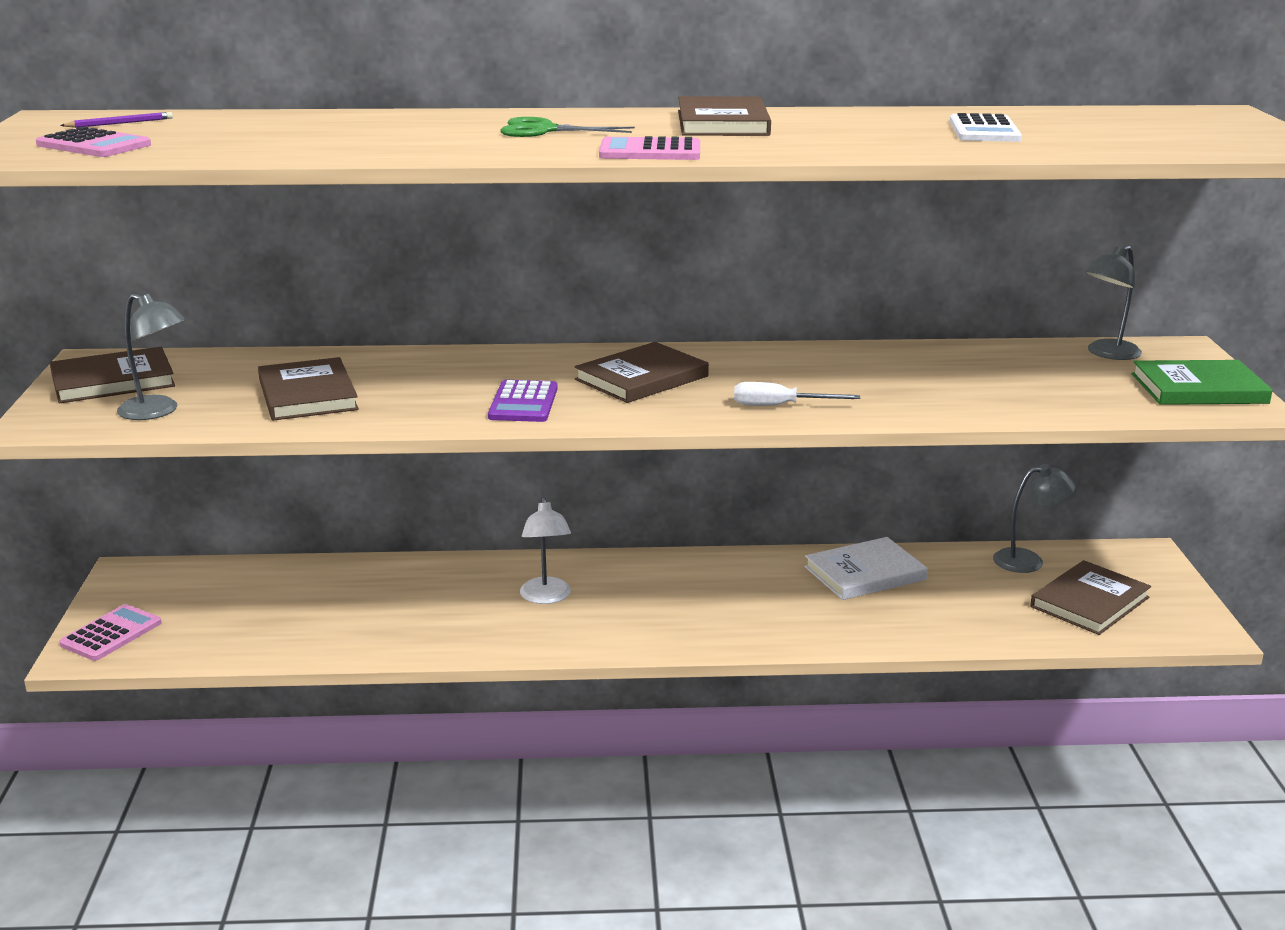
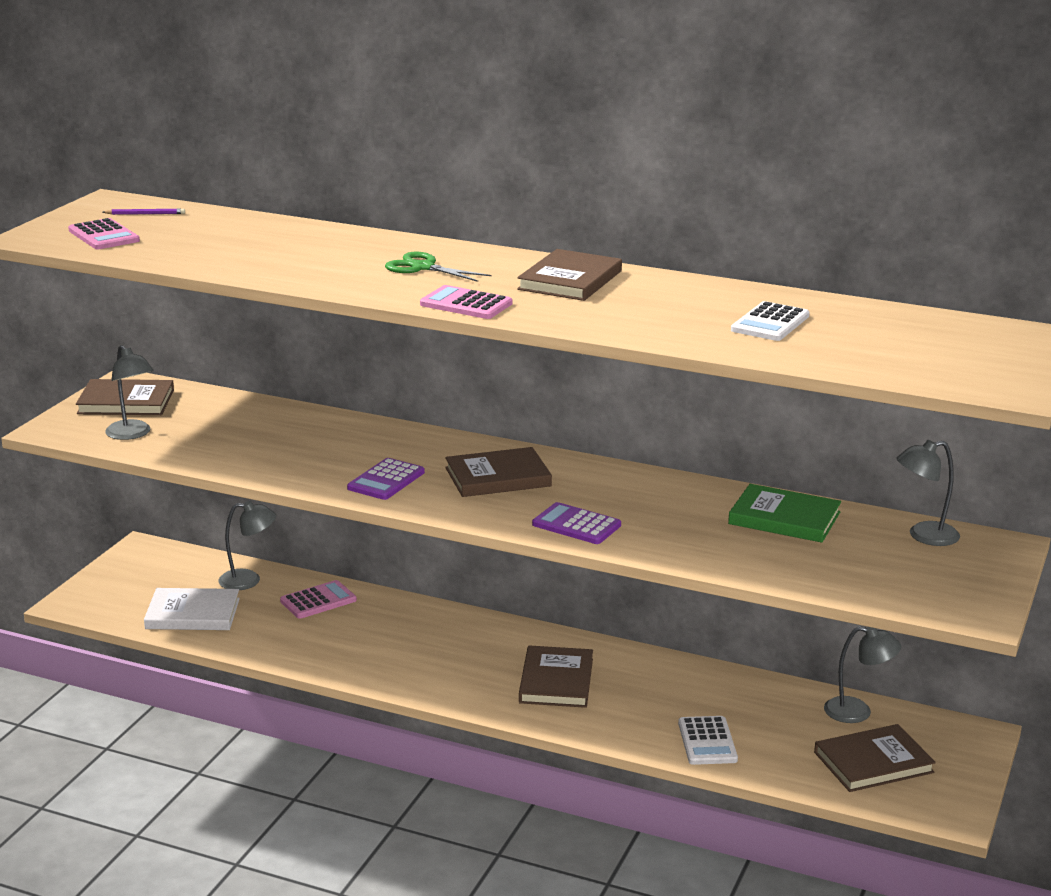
camera: 25 degrees right, 0 degrees up
pink calculator [59,604,161,661] -> pink calculator moved to [280,580,357,619]
brown book [258,357,359,421] -> brown book moved to [519,645,593,708]
white lamp [520,497,571,604] -> none
white screwdriver [734,382,860,406] -> purple calculator [532,502,621,544]
white book [804,537,928,600] -> white book moved to [144,588,240,630]
green book [1131,360,1273,405] -> green book moved to [728,484,841,543]
none -> grey lamp [218,501,276,590]
none -> white calculator [678,716,738,765]

